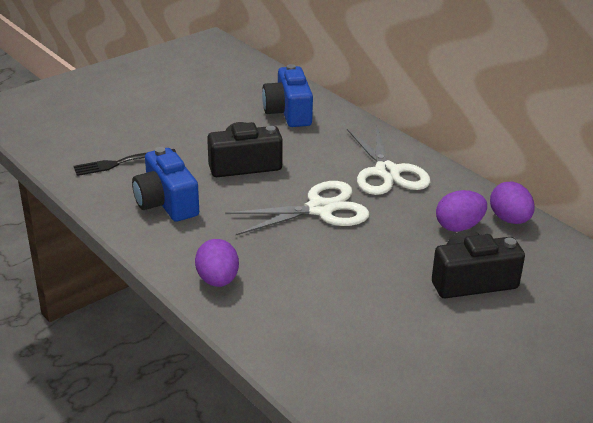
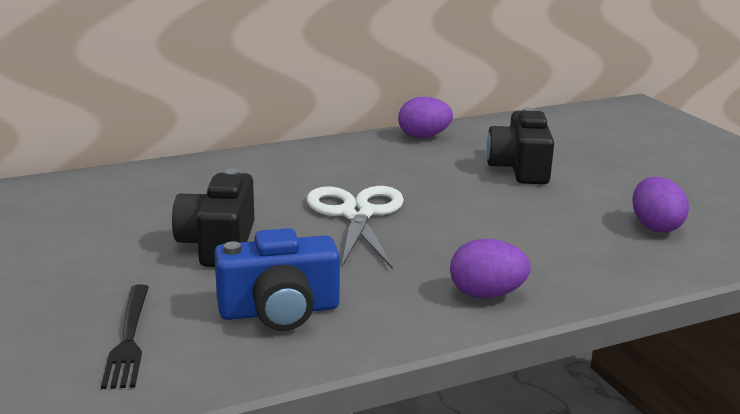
camera: 75 degrees left, 10 degrees down
blue camera [262,64,313,127] -> none
white scissors [347,126,430,195] -> none
purple egg [436,190,487,232] -> purple egg moved to [632,177,689,233]

